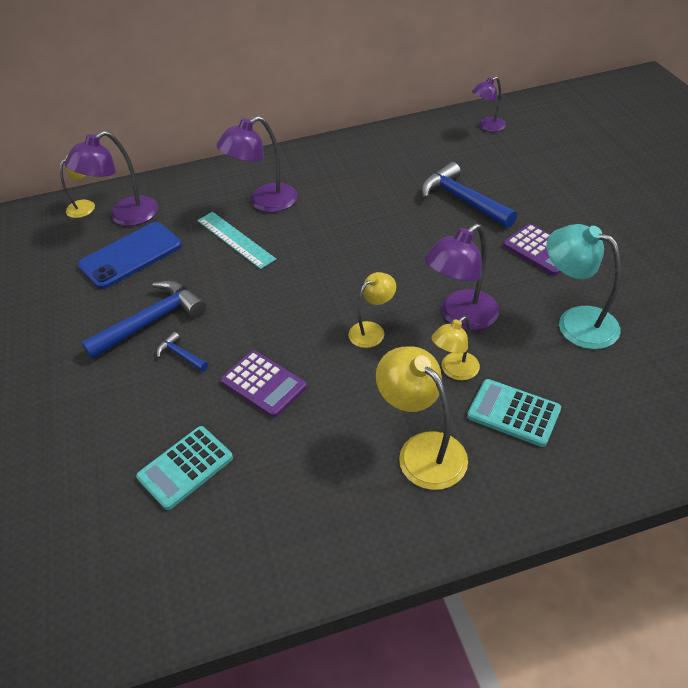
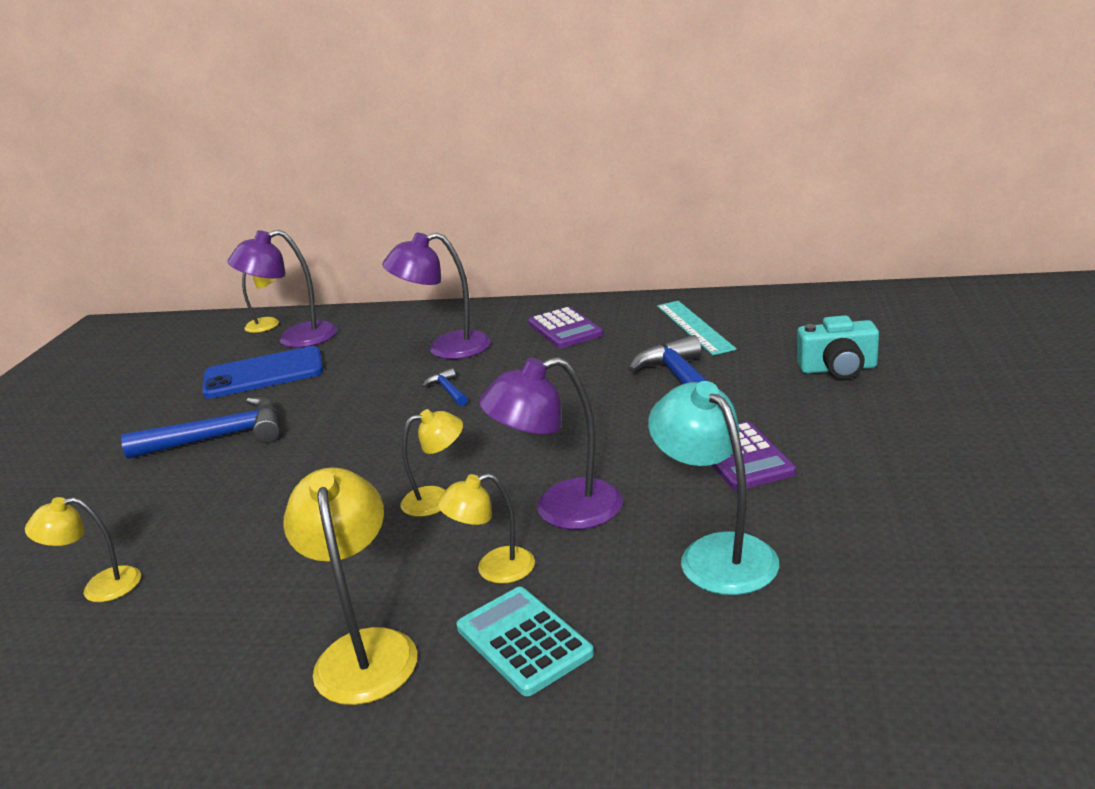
camera: 25 degrees right, 20 degrees down
turquoise calculator [136,426,233,510] -> yellow lamp [25,497,141,602]
blue hammer [156,332,208,372] -> blue hammer moved to [422,368,468,406]
turquoise ruler [197,212,276,269] -> turquoise ruler moved to [657,301,736,355]
purple calculator [221,350,307,418] -> purple calculator moved to [528,307,603,348]
purple lamp [472,77,506,132] -> none
none -> turquoise camera [797,315,879,379]

